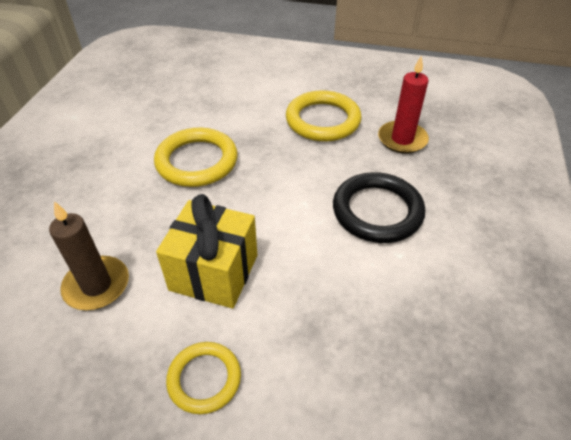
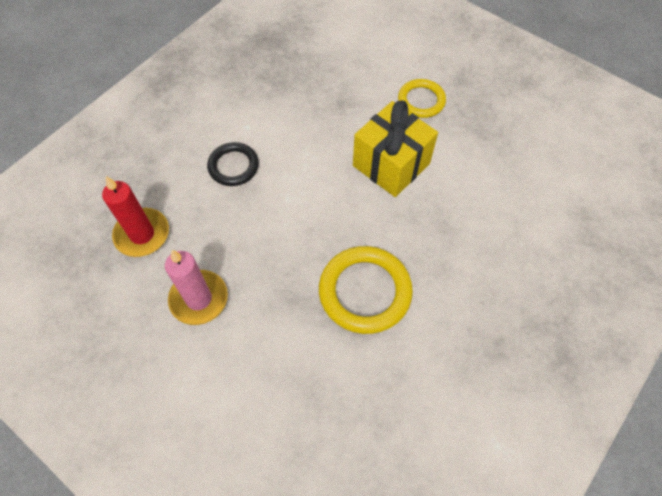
camera: 155 degrees left, 15 degrees up
brown candle [49,201,129,310] -> none
yellow ring [286,90,362,142] -> pink candle [165,250,228,325]
black ring [333,172,425,243] -> black ring [207,142,259,186], size x0.62

